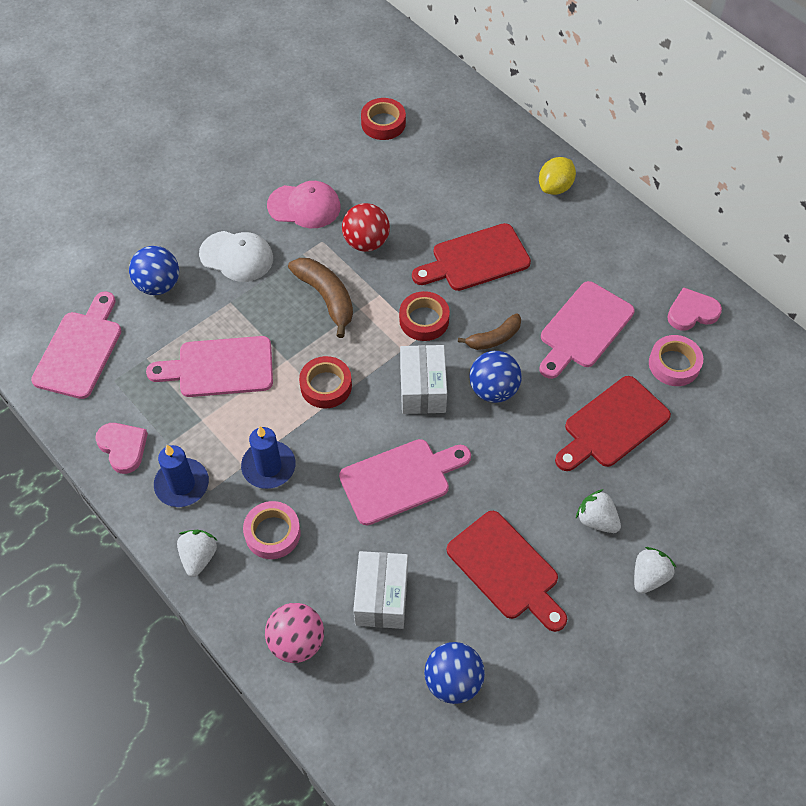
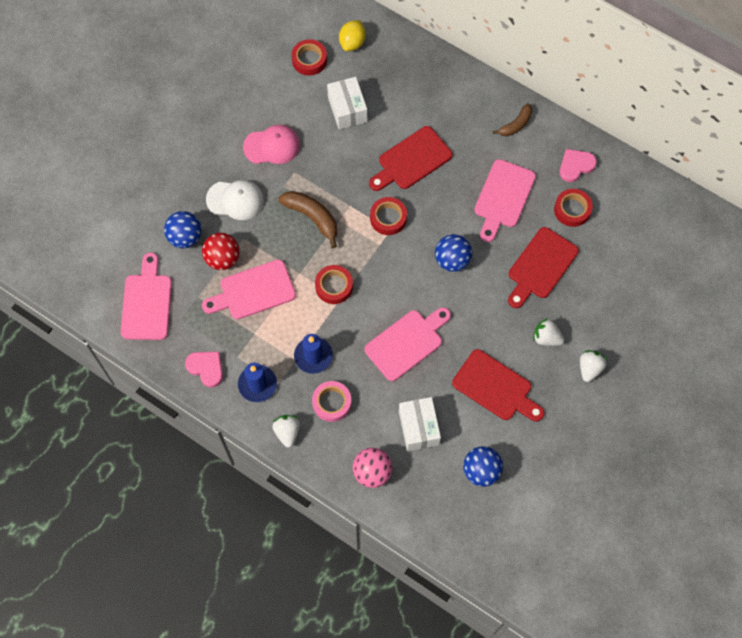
camera: 15 degrees left, 10 degrees up
red ball [342,203,390,252] -> red ball moved to [202,233,240,270]
white box [400,345,447,414] -> white box moved to [327,77,367,130]
brown banana [458,313,521,350] -> brown banana moved to [493,103,532,136]
yellow lemon [539,157,576,195] -> yellow lemon moved to [339,20,366,51]
pink tape [649,335,703,386] -> red tape [554,189,593,227]

